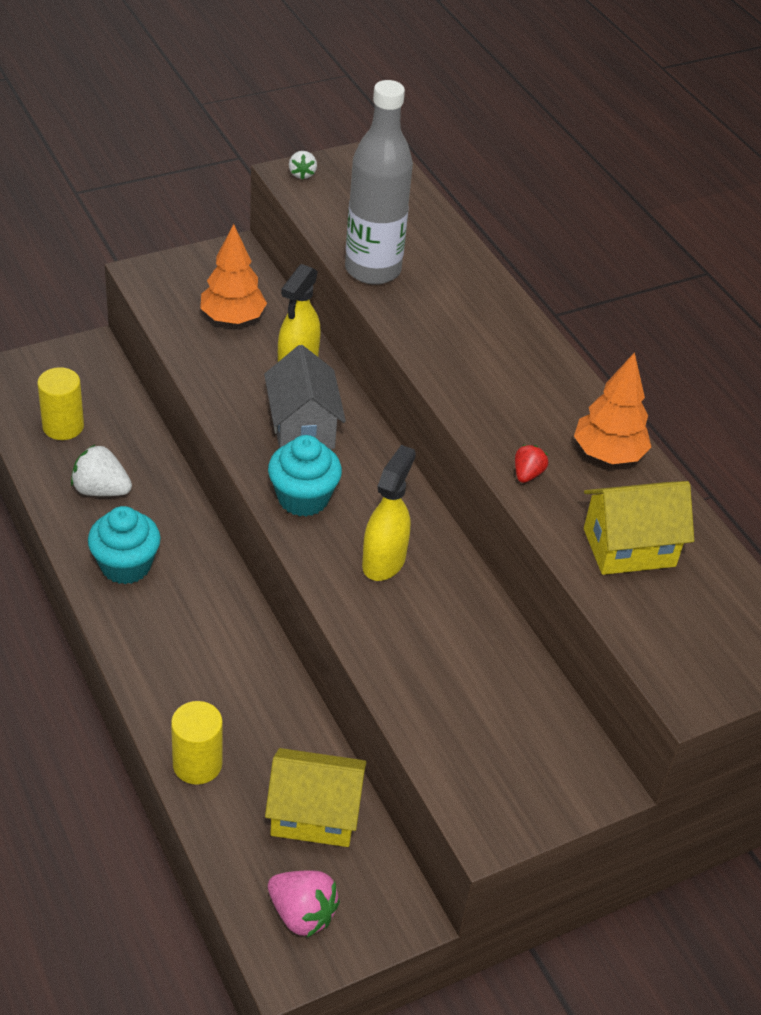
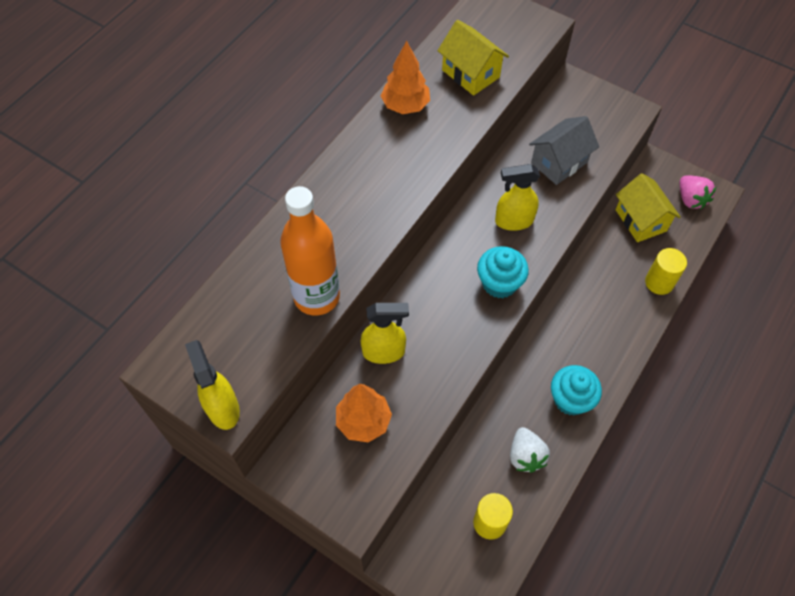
camera: 115 degrees left, 15 degrees up
grey house [264,345,346,449] -> grey house moved to [529,116,599,185]
pink strawberry [268,870,340,937] -> pink strawberry turned 150 degrees clockwise [680,175,716,209]
white strawberry [289,151,317,180] -> yellow spray bottle [185,340,240,430]
grey bottle [345,80,413,285] -> orange bottle [280,186,340,315]
red strawberry [515,445,548,483] -> none

